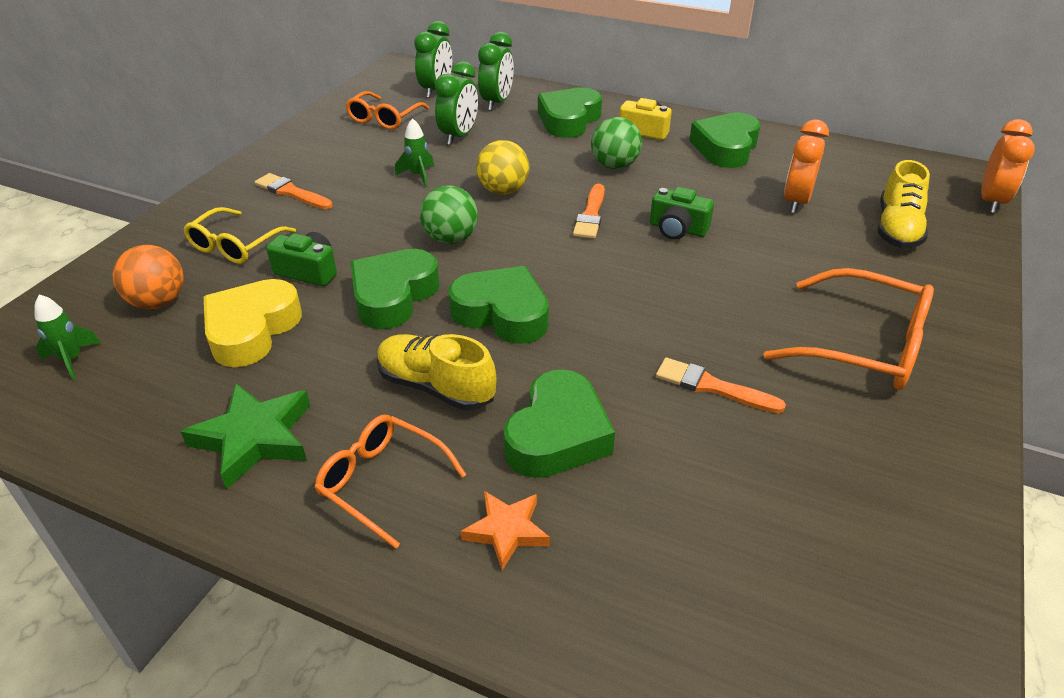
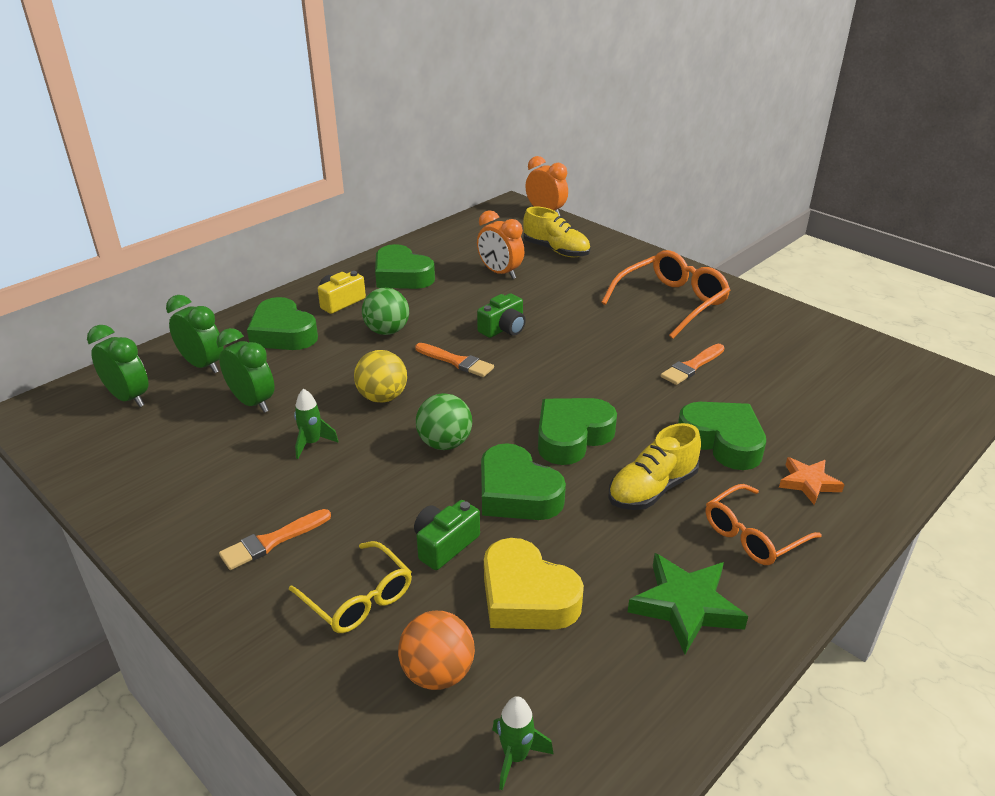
camera: 70 degrees left, 5 degrees down
orange glasses [345,91,429,130] -> none

